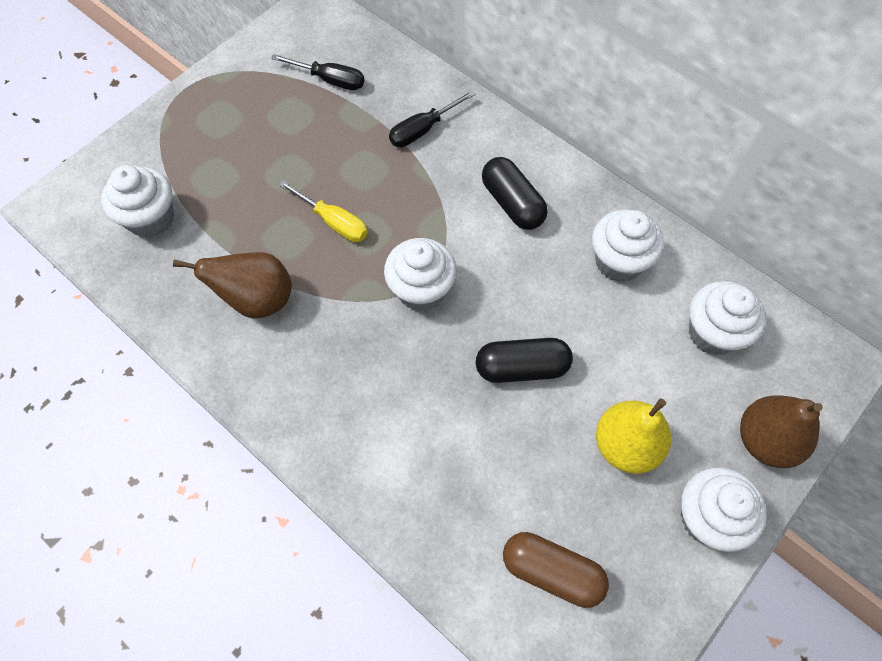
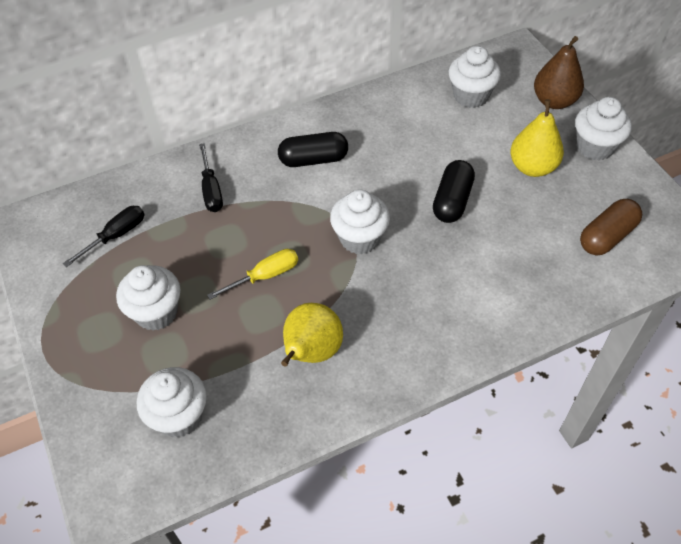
camera: 65 degrees left, 10 degrees down
brown pear [173,252,292,319] -> yellow pear [281,303,343,367]
white cupcake [592,209,664,282] -> white cupcake moved to [116,265,181,331]

